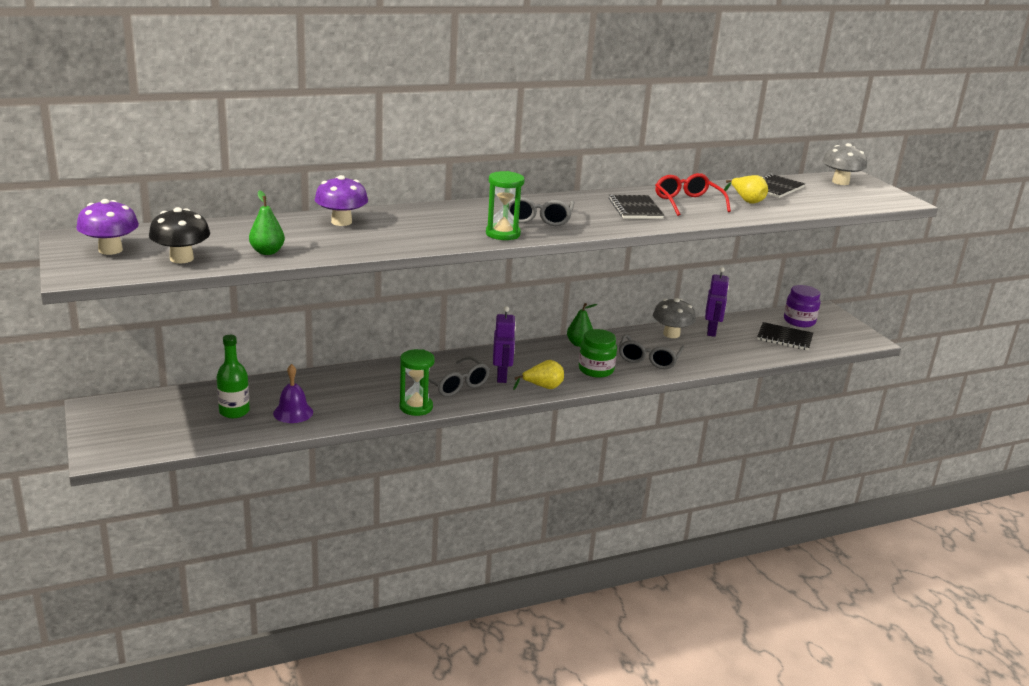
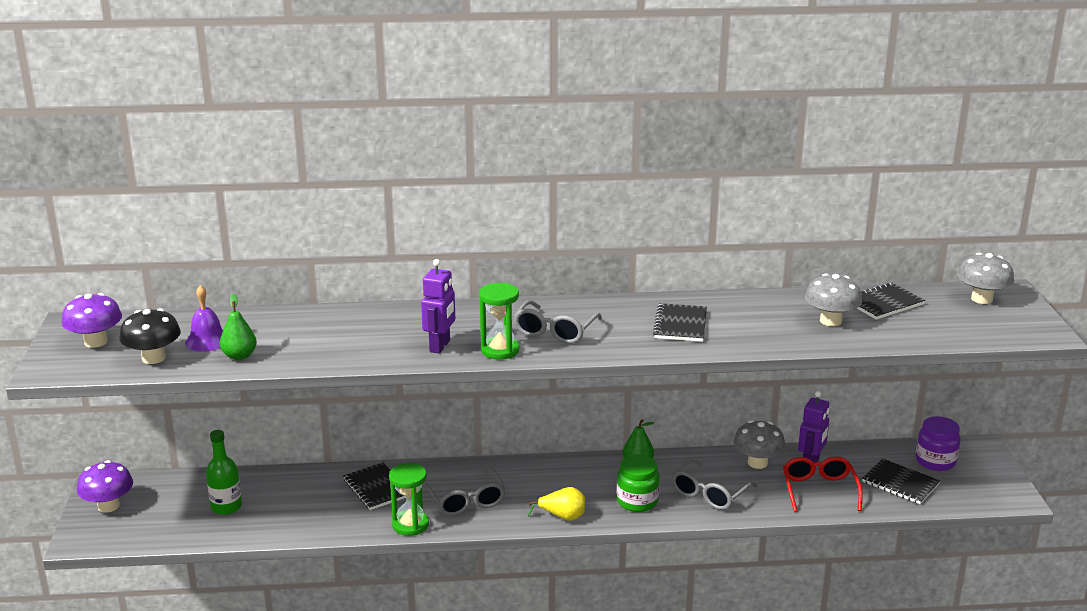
camera: 20 degrees right, 0 degrees up
purple bell [273,364,313,423] -> purple bell moved to [185,285,223,352]
purple mushroom [315,175,368,226] -> purple mushroom moved to [77,460,133,513]
purple robot [493,306,516,383] -> purple robot moved to [421,259,455,354]
red glasses [655,173,731,216] -> red glasses moved to [783,456,863,512]
yellow pear [724,175,768,203] -> grey mushroom [805,273,862,326]
none -> black notebook [343,462,406,510]

